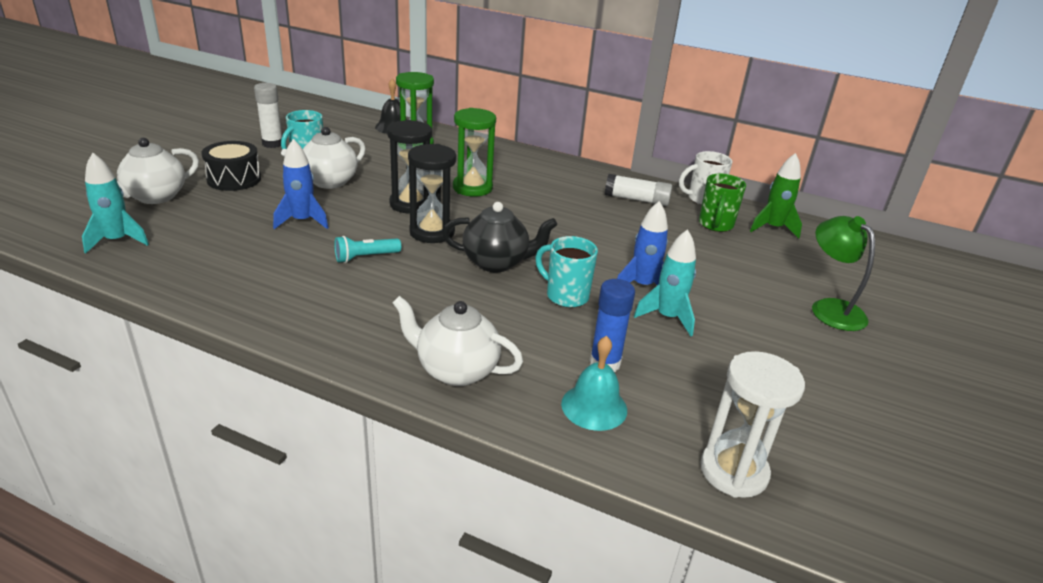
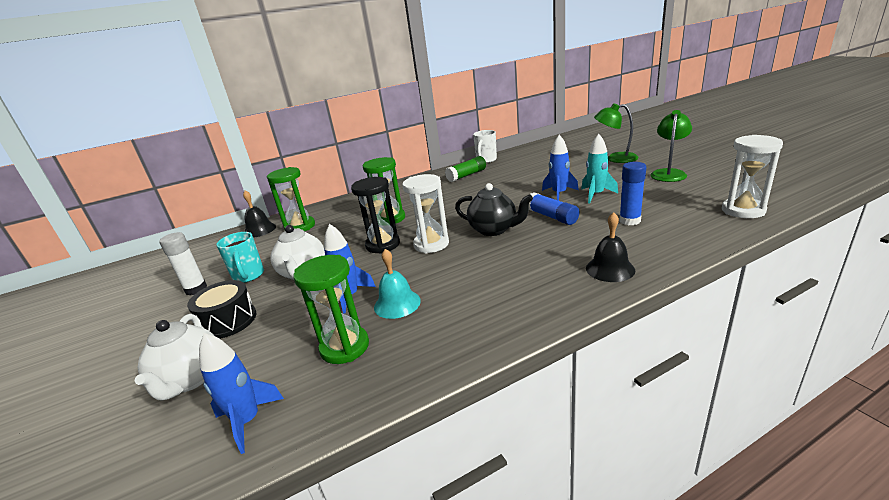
camera: 45 degrees left, 5 degrees down
turquoise rocket [82,153,149,254] -> blue rocket [199,333,284,454]
turquoise flashlight [334,236,401,263] -> none
white teapot [392,296,523,386] -> black bell [586,212,635,282]
black hourglass [408,144,456,243] -> white hourglass [403,174,449,254]
black teapot [442,202,557,272] -> black teapot turned 75 degrees clockwise [455,183,533,236]
turquoise mug [535,236,598,308] -> blue glue stick [529,192,579,225]
turquoise bell [561,336,627,431] -> turquoise bell moved to [374,249,421,319]
white glue stick [605,174,672,206] -> green glue stick [445,156,486,182]
green mug [699,174,746,232] -> none
green rocket [750,153,802,238] -> none
none -> green hourglass [293,255,369,364]
none -> green lamp [650,110,692,182]

